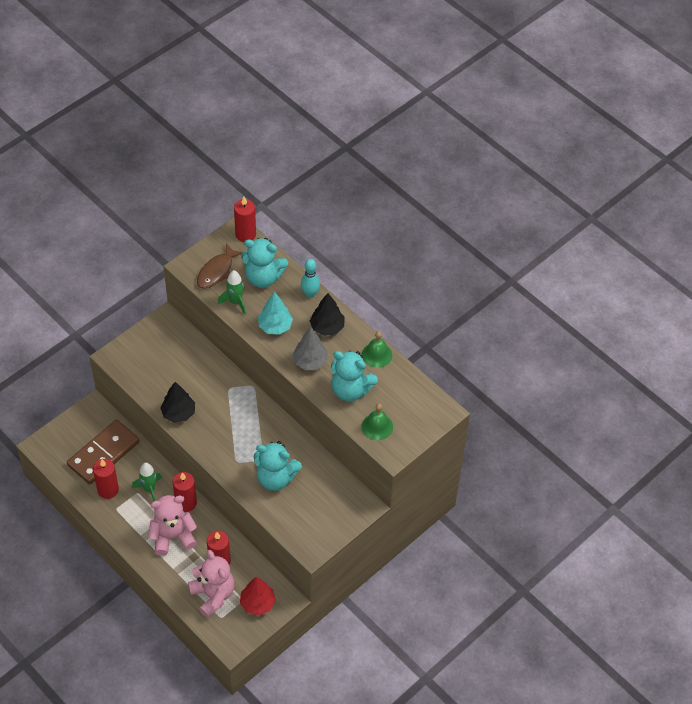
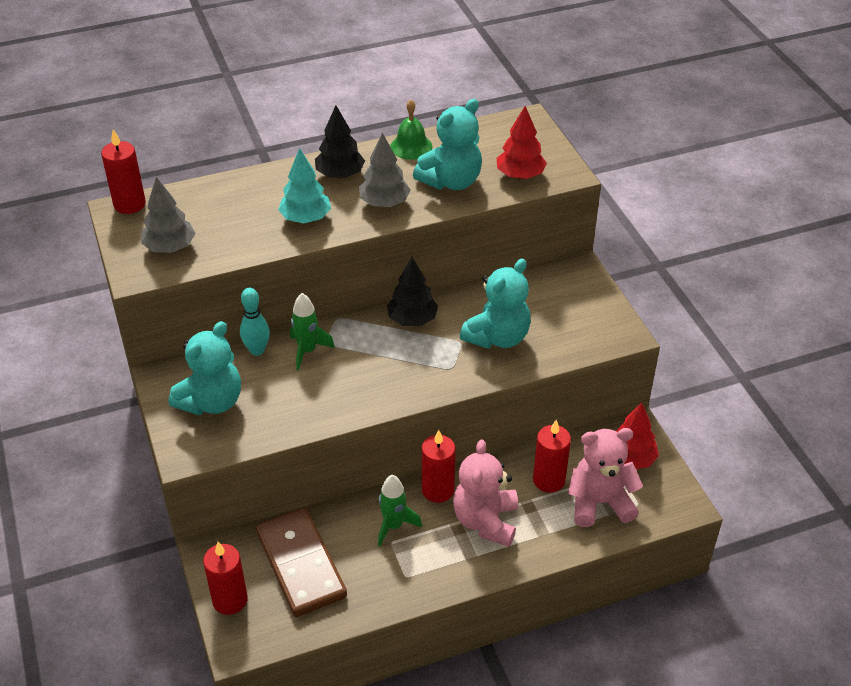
camera: 65 degrees left, 10 degrees down
red candle [93,459,119,499] -> red candle moved to [203,542,248,615]
black tree [160,382,195,423] -> black tree moved to [387,257,438,326]
brown fish [197,243,243,289] -> grey tree [141,177,196,253]
green rocket [218,270,246,315] -> green rocket moved to [290,293,335,370]
turquoise teddy bear [241,238,288,288] -> turquoise teddy bear moved to [169,321,241,415]
turquoise bowling pin [301,259,320,298] -> turquoise bowling pin moved to [240,288,270,356]
green bell [362,404,393,440] -> red tree [497,106,547,179]

